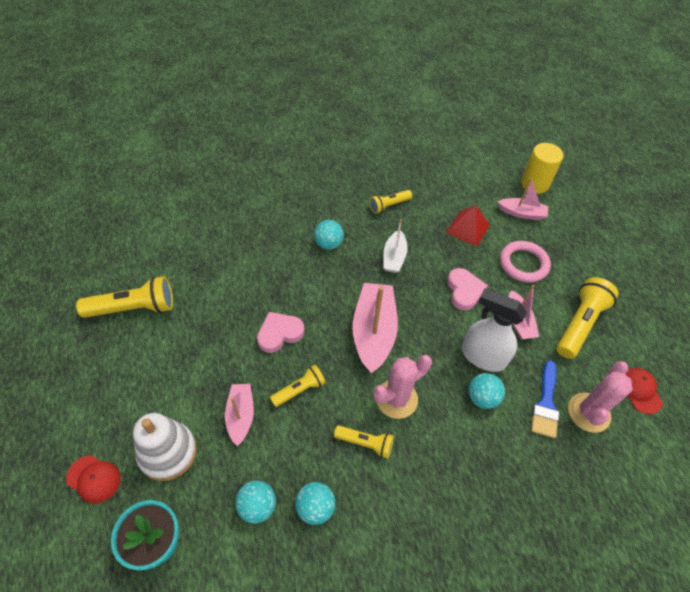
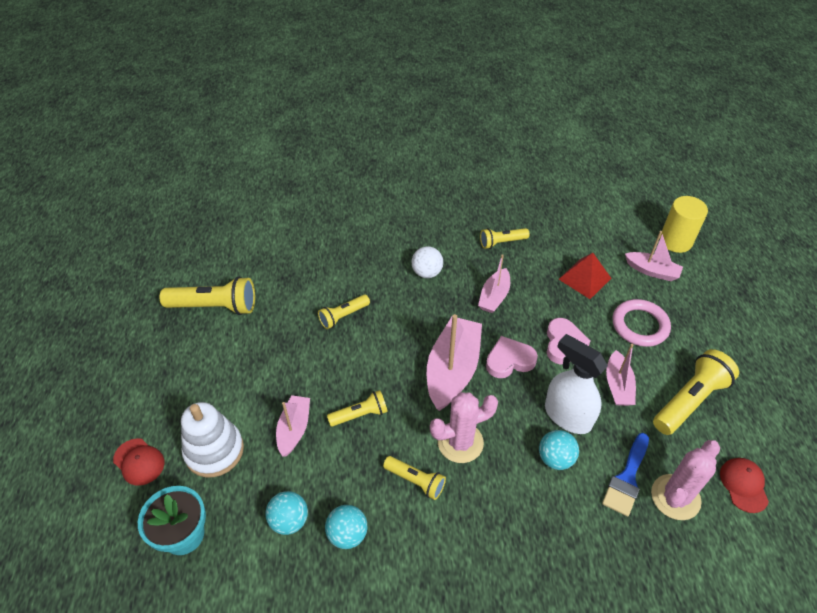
camera: 15 degrees right, 5 degrees down
pink heart [257,312,305,353] -> pink heart moved to [486,336,538,378]
turquoise ball [314,220,344,250] -> white ball [412,246,443,278]
white boat [383,219,408,273] -> pink boat [478,254,510,313]
none -> yellow flashlight [318,295,370,329]

